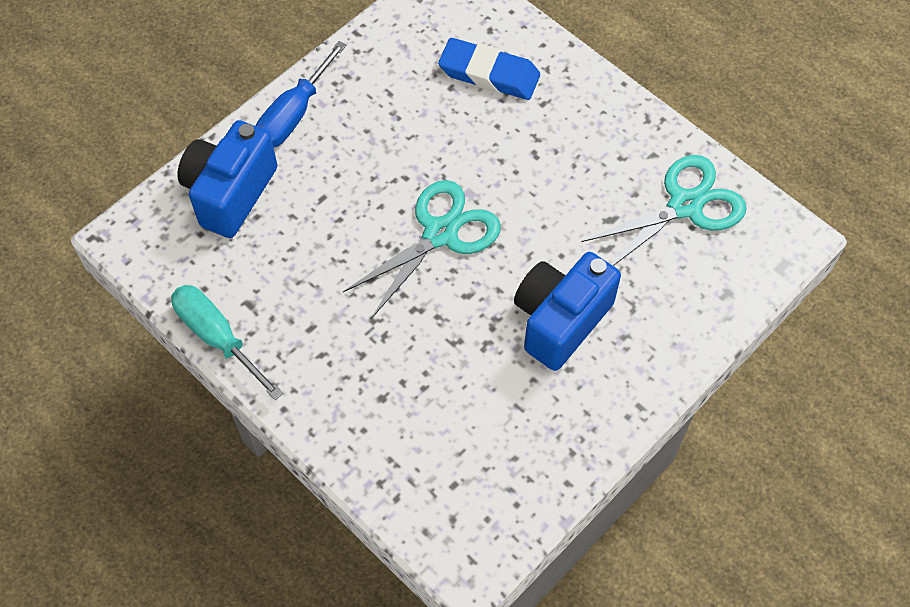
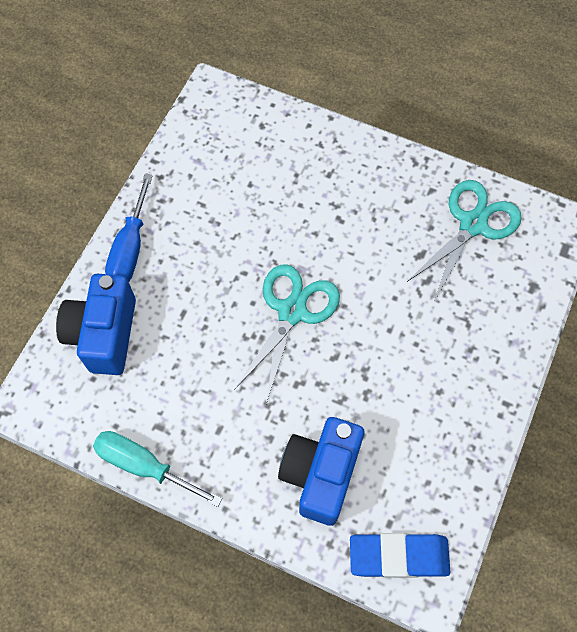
camera: 20 degrees left, 5 degrees up
blue eraser [438,38,540,100] -> blue eraser moved to [350,533,450,578]
blue camera [514,252,621,371] -> blue camera moved to [278,417,364,526]

